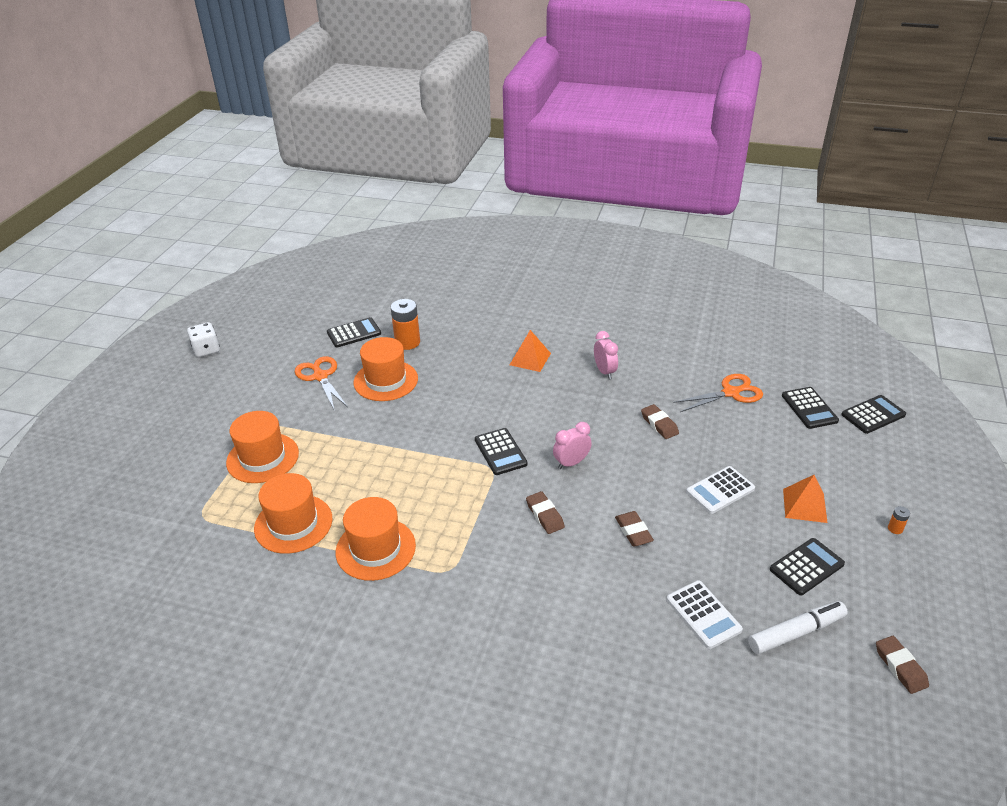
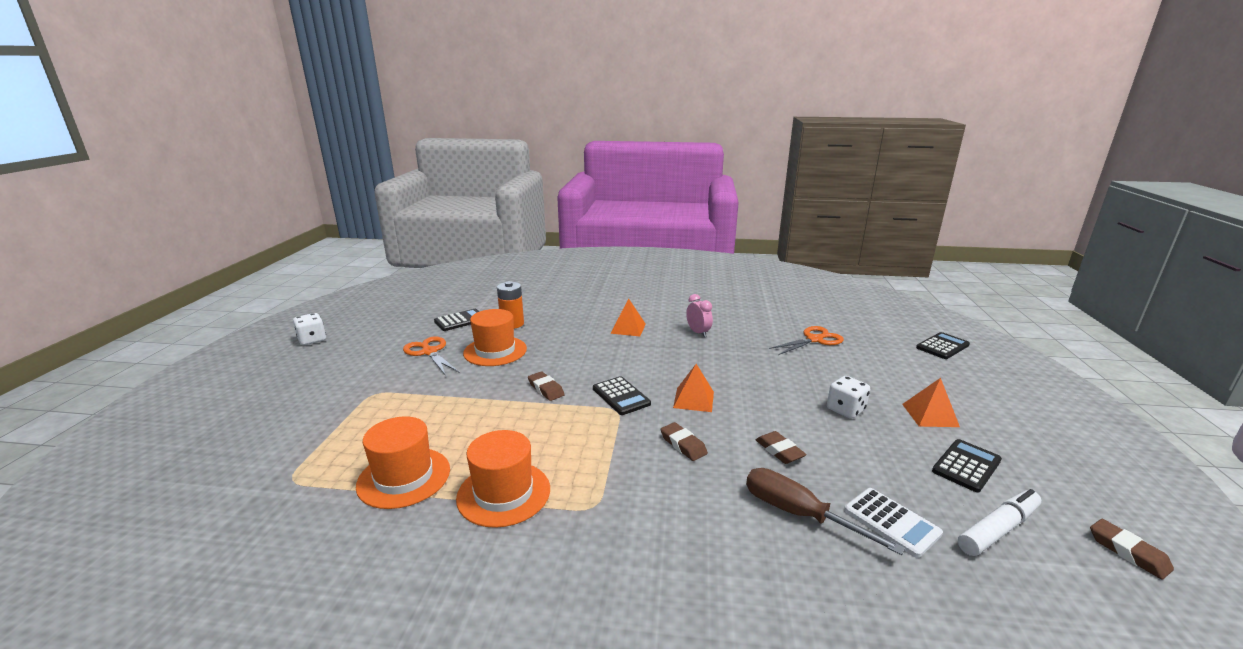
camera: 10 degrees left, 15 degrees down
orange hat [226,411,299,483] -> none
pink clock [553,422,592,469] -> orange pyramid [673,364,714,412]
brown eraser [641,404,679,439] -> brown eraser moved to [528,371,565,401]
white calculator [686,466,755,514] -> white dice [827,376,870,419]
black calculator [782,387,839,429] -> none
orange battery [888,506,910,534] -> none
none -> brown screwdriver [746,468,906,555]

